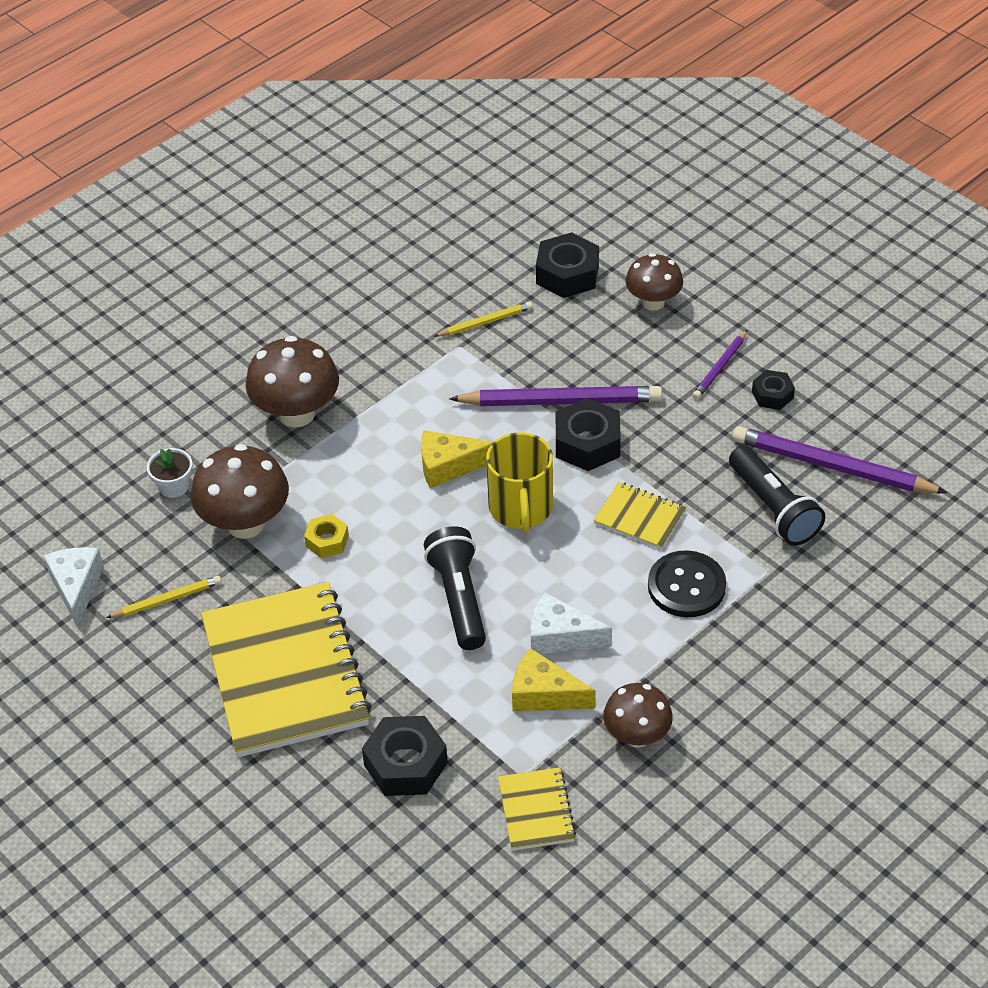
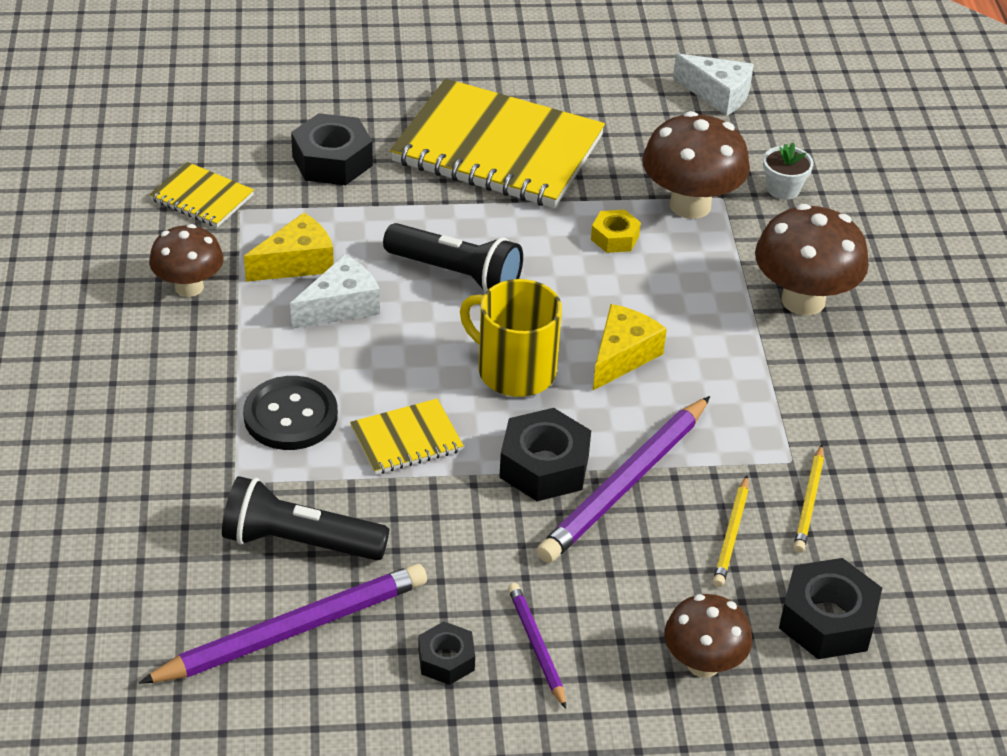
camera: 125 degrees right, 5 degrees down
yellow pencil [106,576,222,618] -> yellow pencil moved to [713,476,749,587]

